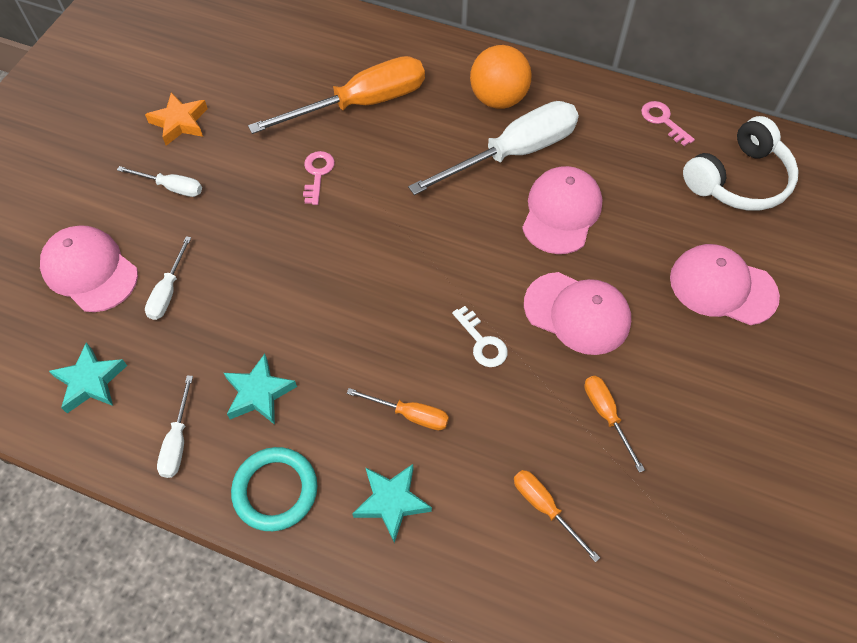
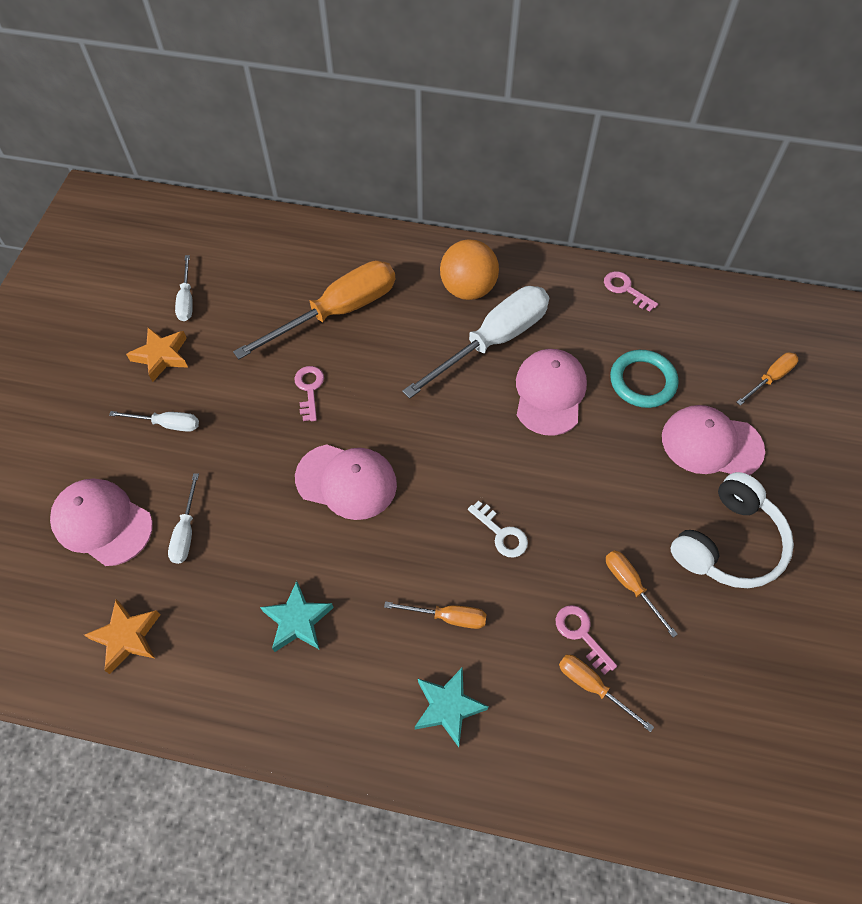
camera: 10 degrees left, 0 degrees up
turquoise star [49,342,127,413] -> orange star [84,599,161,674]
white screwdriver [157,375,193,478] -> white screwdriver moved to [175,255,193,321]
turquoise ring [231,447,317,531] -> turquoise ring moved to [610,350,678,408]
pink cap [524,272,631,355] -> pink cap moved to [295,444,397,520]
white headphones [683,116,799,211] -> white headphones moved to [670,472,794,588]
none -> pink key [556,605,617,675]
none -> orange screwdriver [736,352,798,406]

